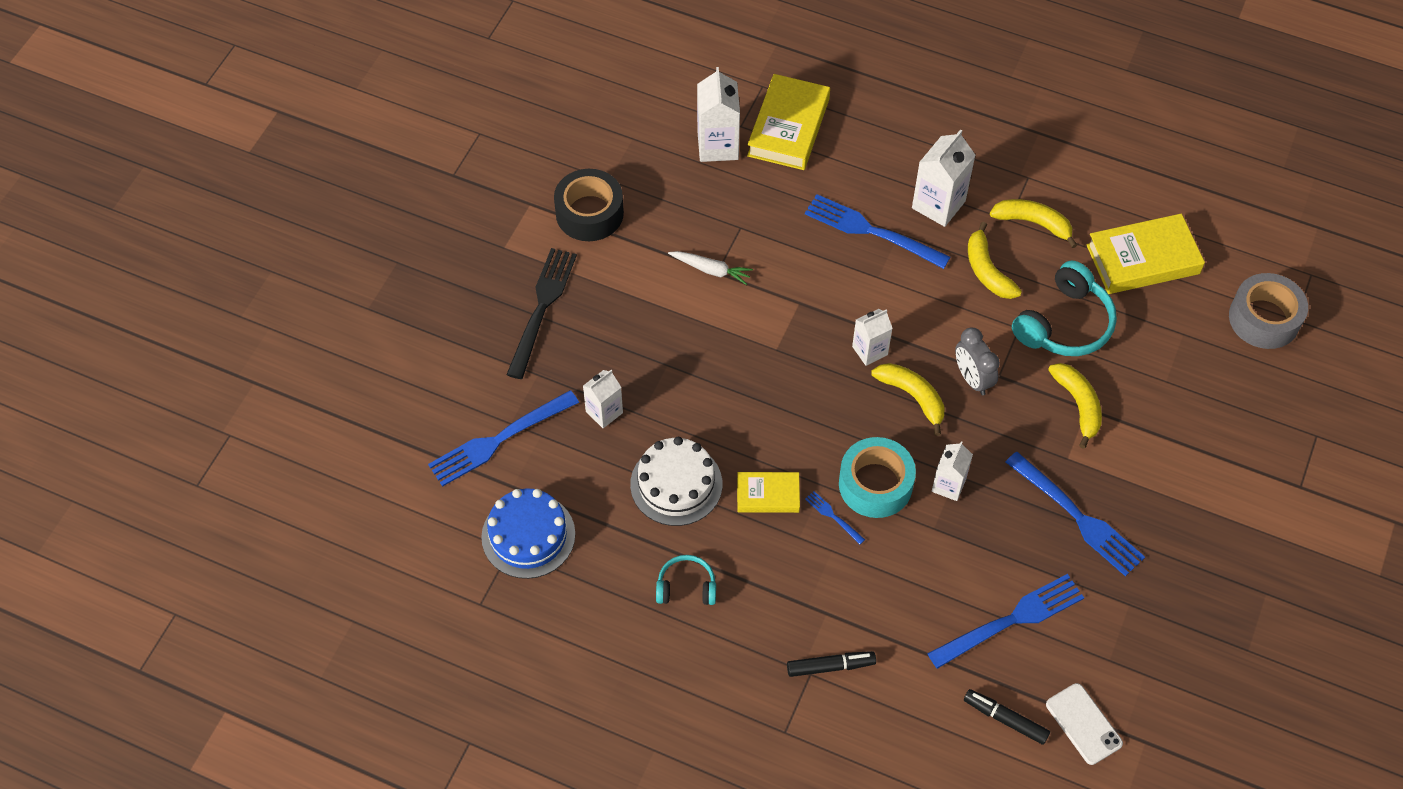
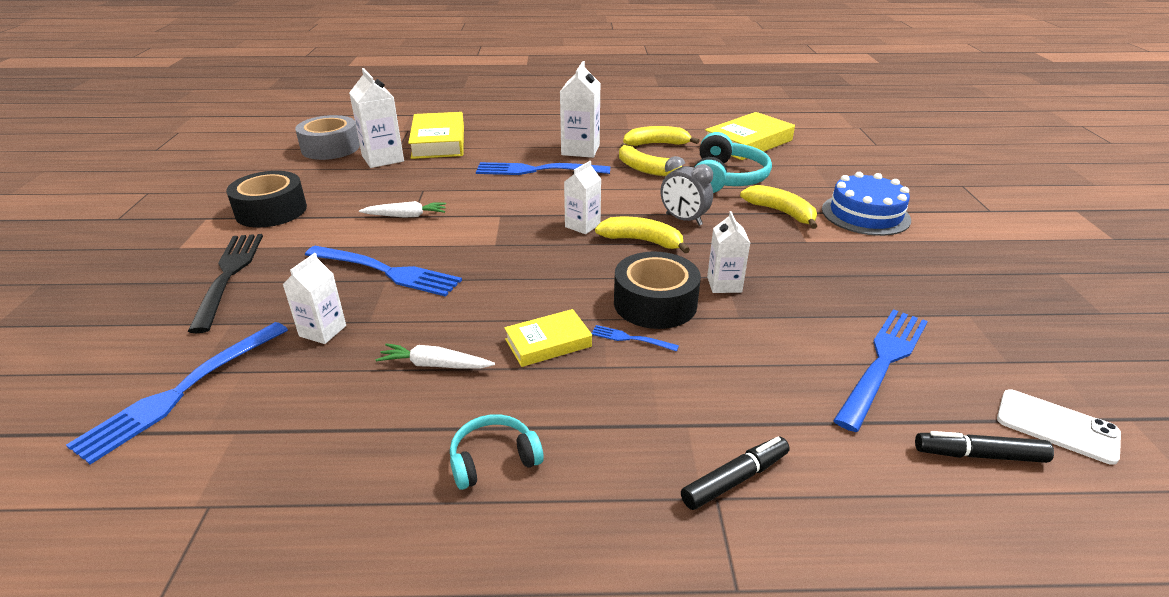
camera: 25 degrees left, 25 degrees down
blue cake [481,488,575,579] -> blue cake moved to [822,172,911,236]
white cake [630,437,722,526] -> white carrot [376,343,495,369]
turquoise tape [839,437,916,518] -> black tape [614,251,701,329]
blue fork [1006,452,1145,576] -> blue fork moved to [305,246,462,297]
grey tape [1229,273,1308,349] -> grey tape moved to [295,115,360,160]

